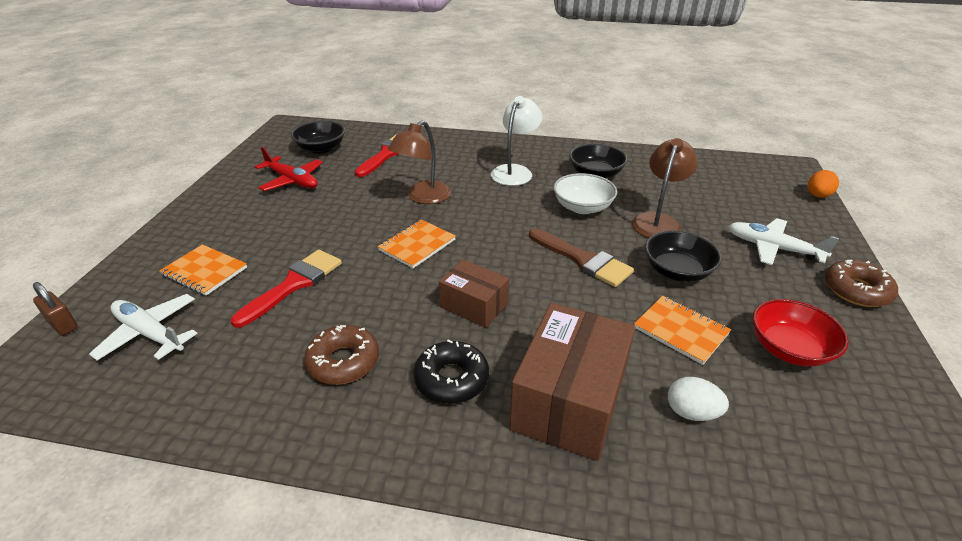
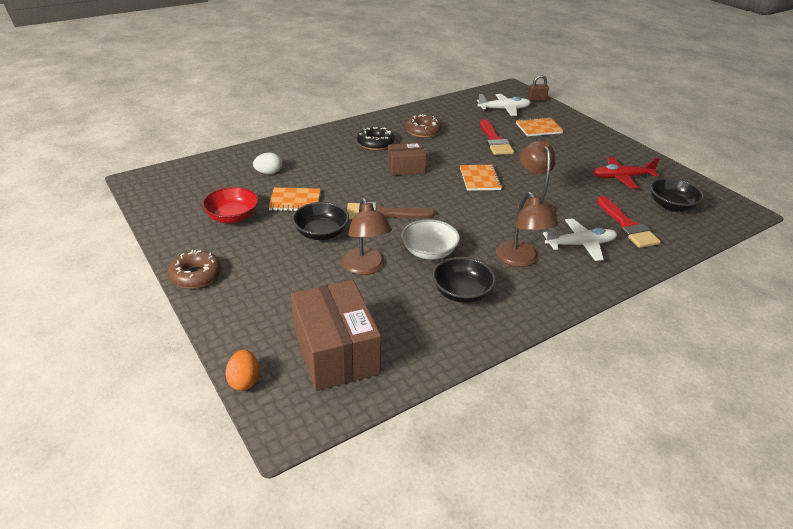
camera: 135 degrees right, 0 degrees up
white lamp [491,96,542,186] -> brown lamp [496,192,559,267]
brown box [509,303,636,461] -> brown box moved to [291,280,381,391]
white plane [728,218,839,265] -> white plane moved to [543,218,617,261]

